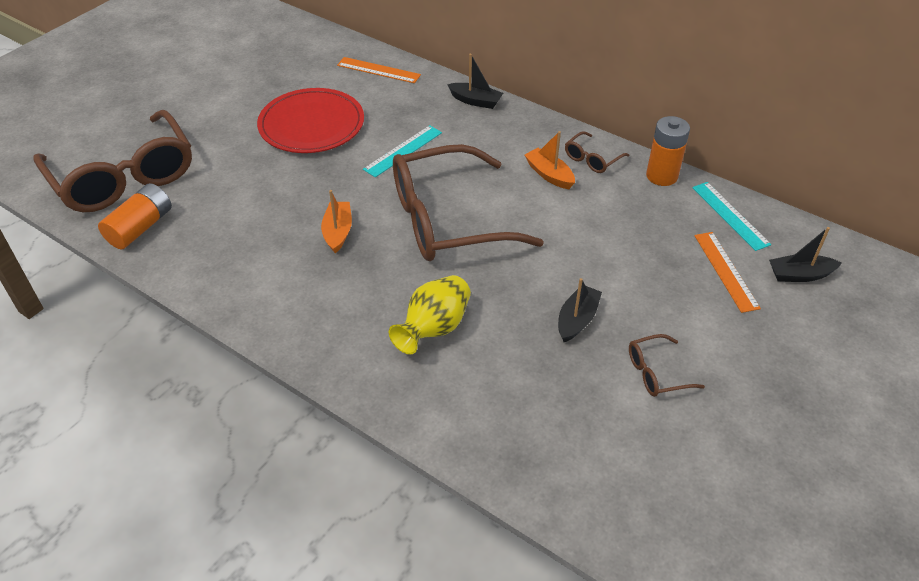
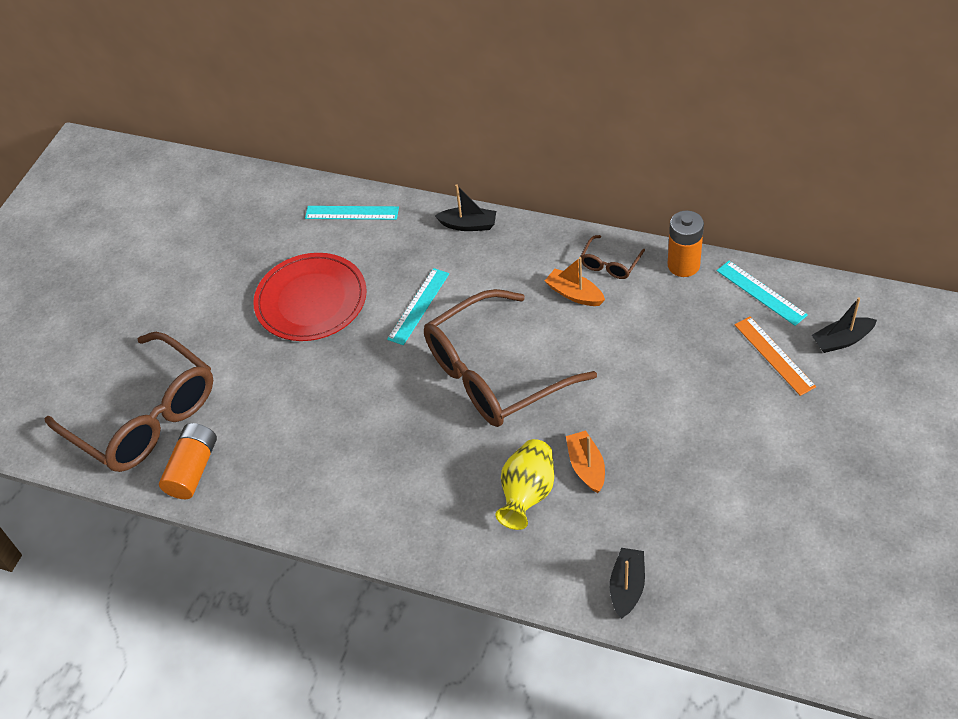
camera: 10 degrees left, 5 degrees up
orange boat [321,190,352,254] -> orange boat moved to [566,431,605,493]
orange ruler [337,57,421,83] -> turquoise ruler [305,206,399,220]
black boat [558,278,602,342] -> black boat moved to [610,548,645,619]
brown glasses [629,334,705,397] -> none

